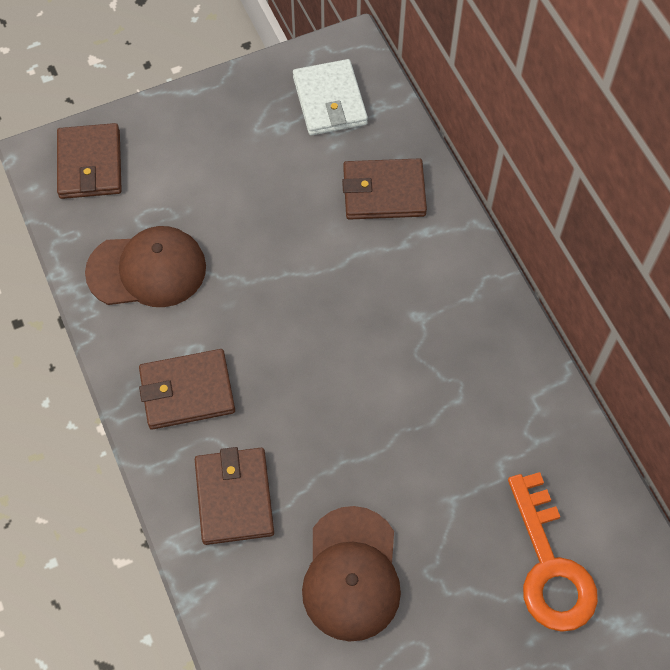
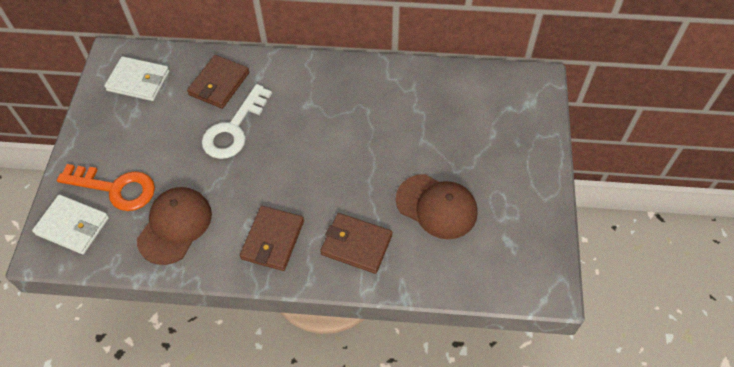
camera: 60 degrees left, 5 degrees down
brown wallet [57,123,122,199] -> white wallet [32,195,109,254]
orange key [508,472,598,632] -> orange key moved to [57,164,155,211]
none -> white key [202,84,272,159]

